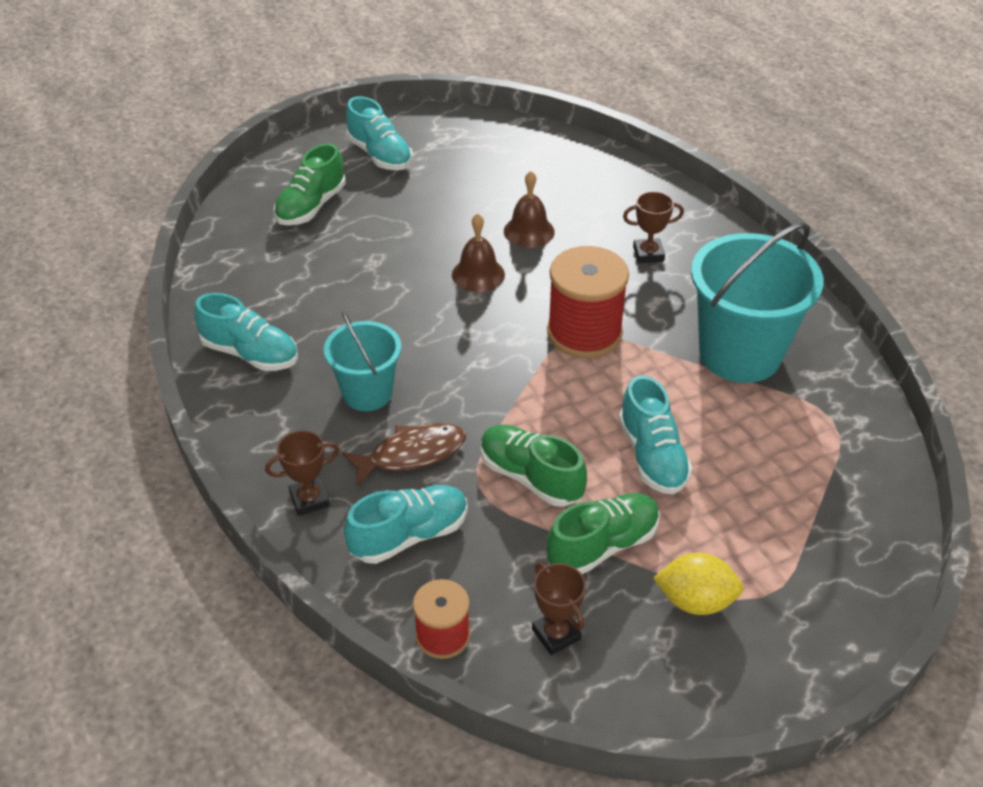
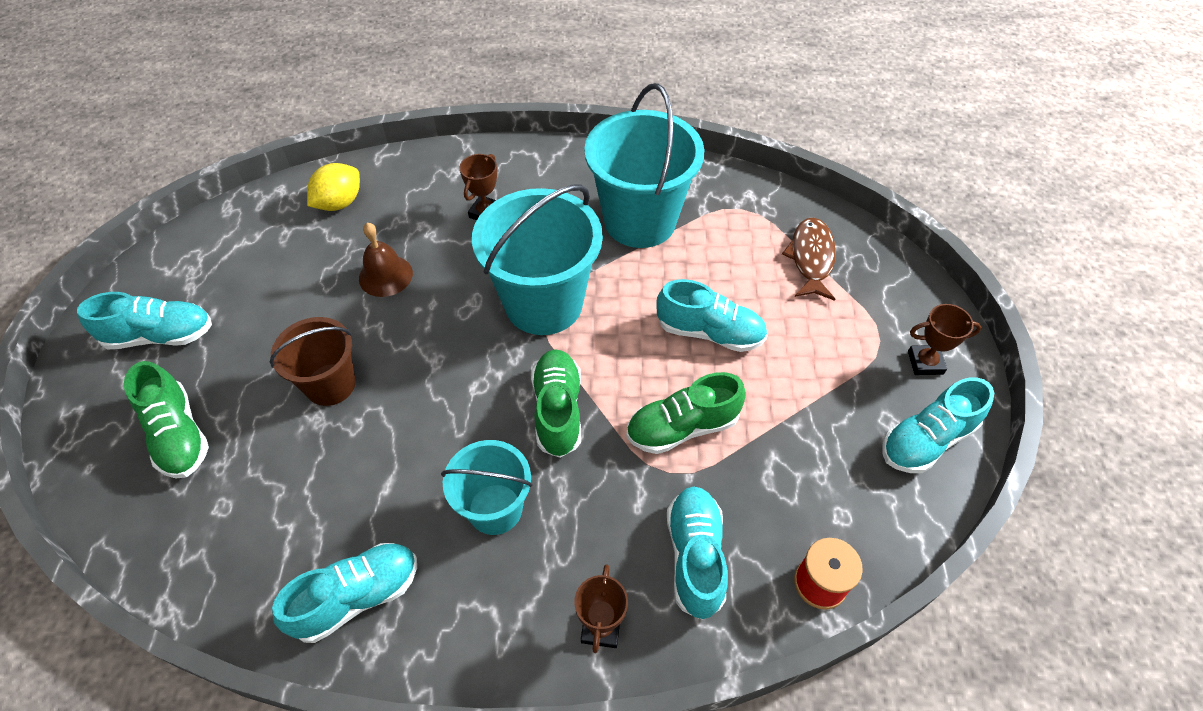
camera: 60 degrees left, 10 degrees up
brown fish [342,423,466,487] -> brown fish moved to [782,217,836,301]
brown bell [452,213,505,292] -> none
brown trophy [532,563,586,655] -> brown trophy moved to [908,304,982,375]
red spool [547,246,629,358] -> turquoise bucket [472,184,603,335]
green shoe [547,493,660,574] -> green shoe moved to [531,349,581,458]
yellow lemon [653,553,743,615] -> yellow lemon moved to [307,163,360,211]
none -> brown bucket [270,317,356,406]
none -> turquoise shoe [882,377,994,473]

